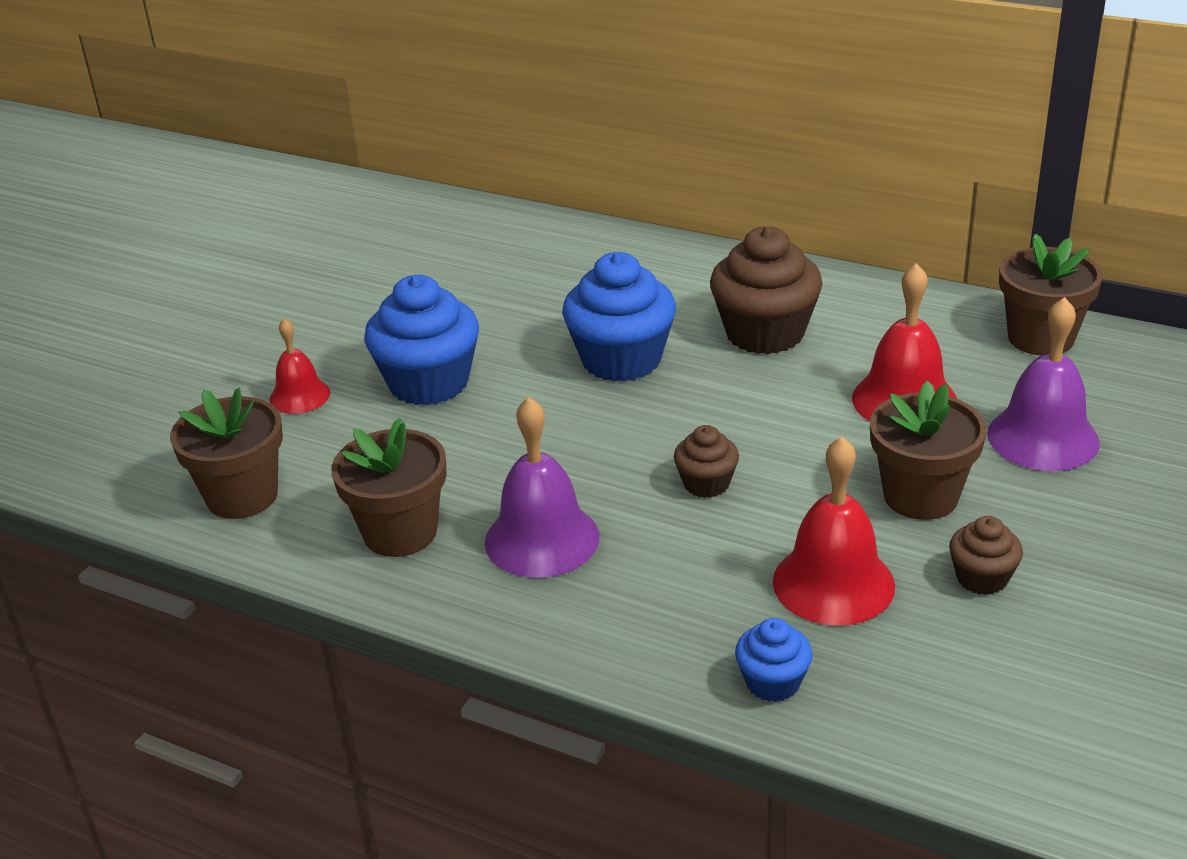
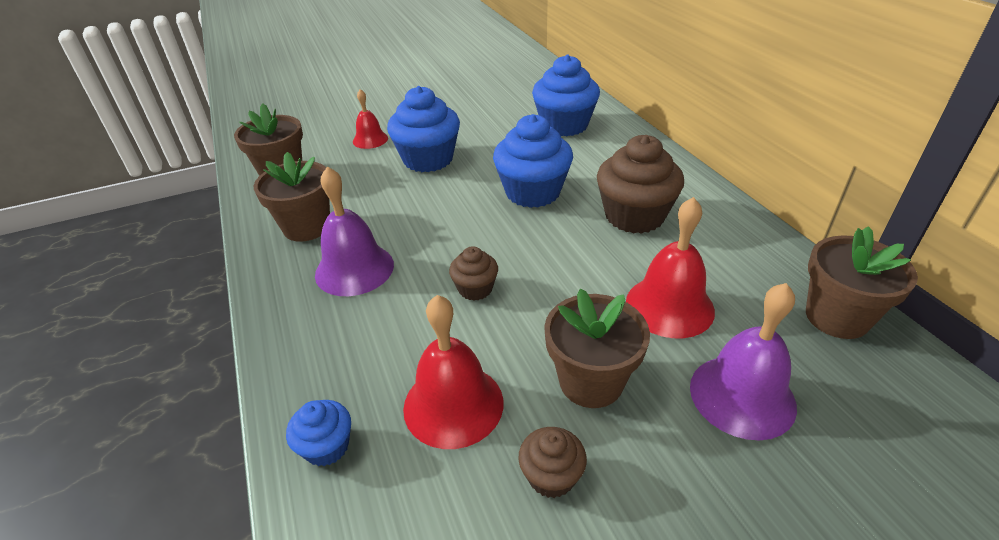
camera: 40 degrees right, 5 degrees up
none -> blue cupcake [532,55,600,136]

